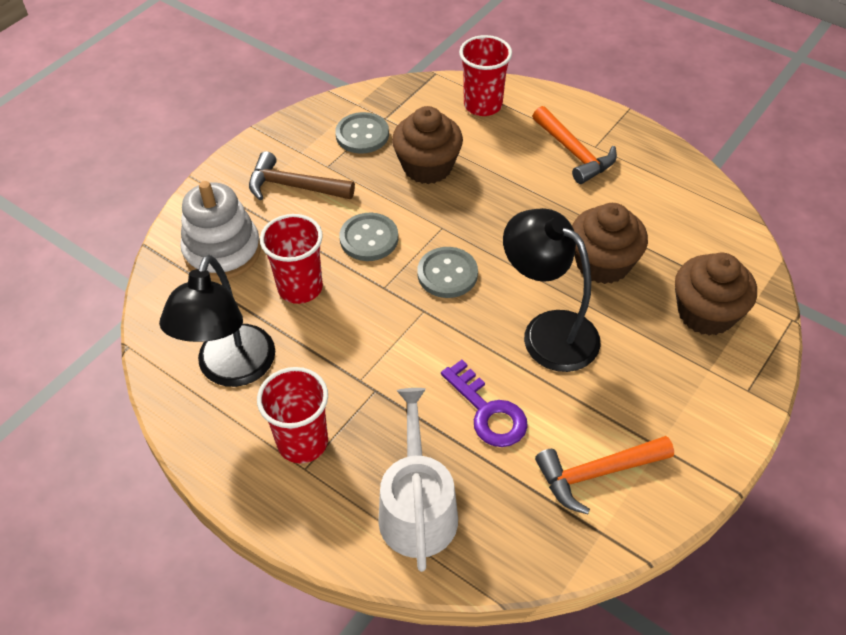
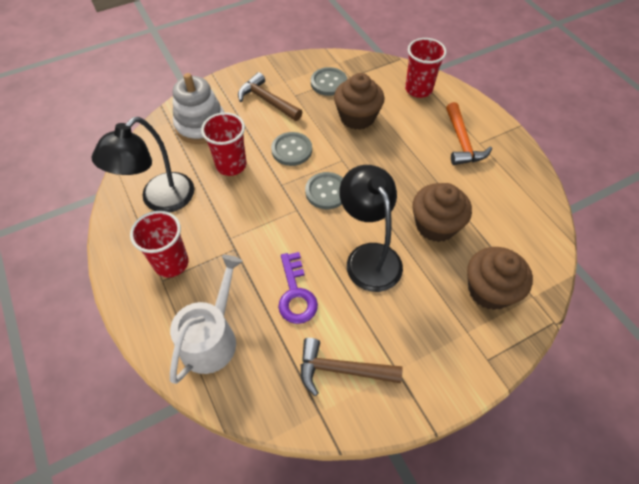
camera: 25 degrees right, 5 degrees up
orange hammer [535,436,674,514] -> brown hammer [301,338,403,396]

